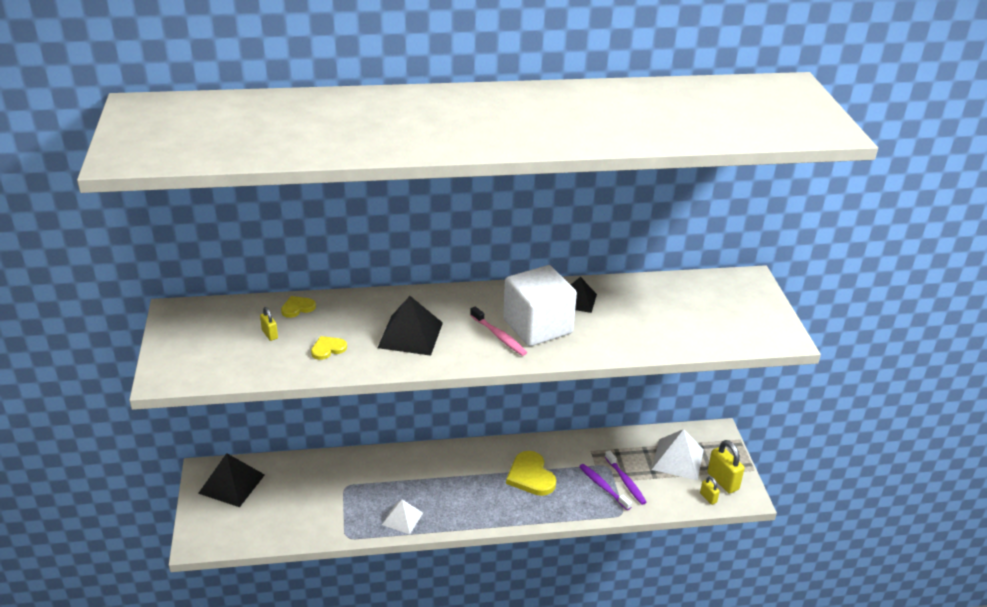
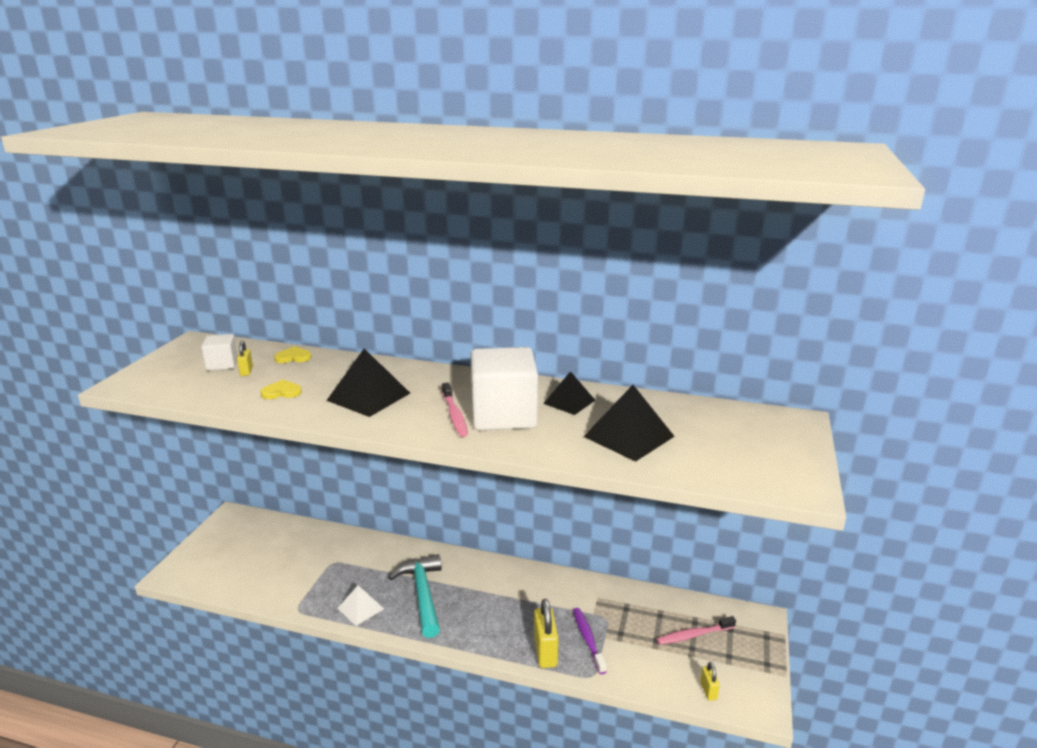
camera: 25 degrees right, 10 degrees down
black pyramid [198,453,265,507] -> black pyramid moved to [583,385,675,462]
yellow heart [506,451,556,496] -> none
purple toothbrush [605,450,647,505] -> none
white pyramid [652,429,704,480] -> pink toothbrush [657,616,736,645]
yellow padlock [707,440,745,494] -> yellow padlock moved to [534,599,558,668]
none -> white cube [201,334,238,371]
none -> turquoise hammer [388,554,442,638]

